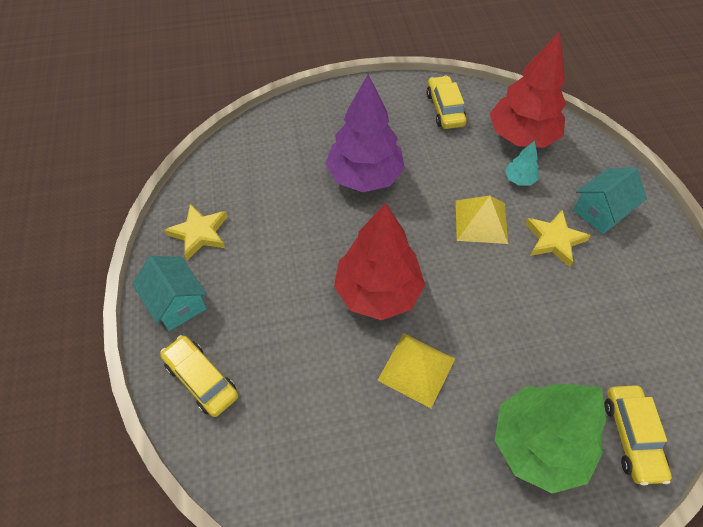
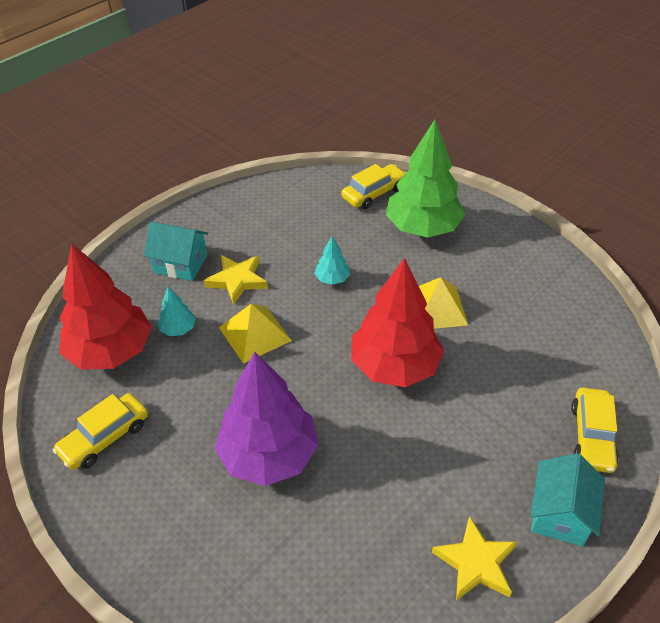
camera: 125 degrees left, 10 degrees down
none -> turquoise tree [315,236,350,285]

